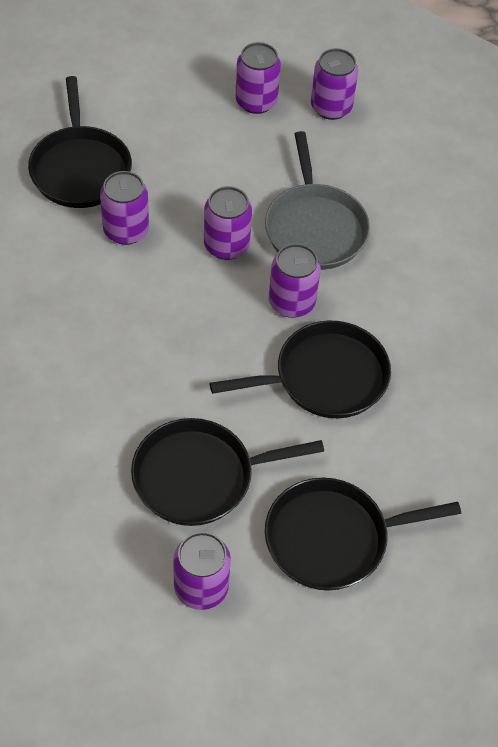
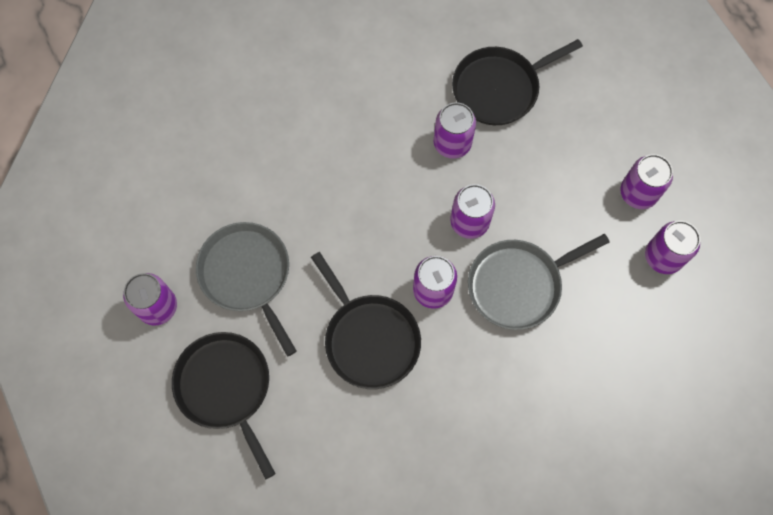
camera: 75 degrees right, 15 degrees up
black pan [131,418,324,526] -> grey pan [196,222,296,357]

